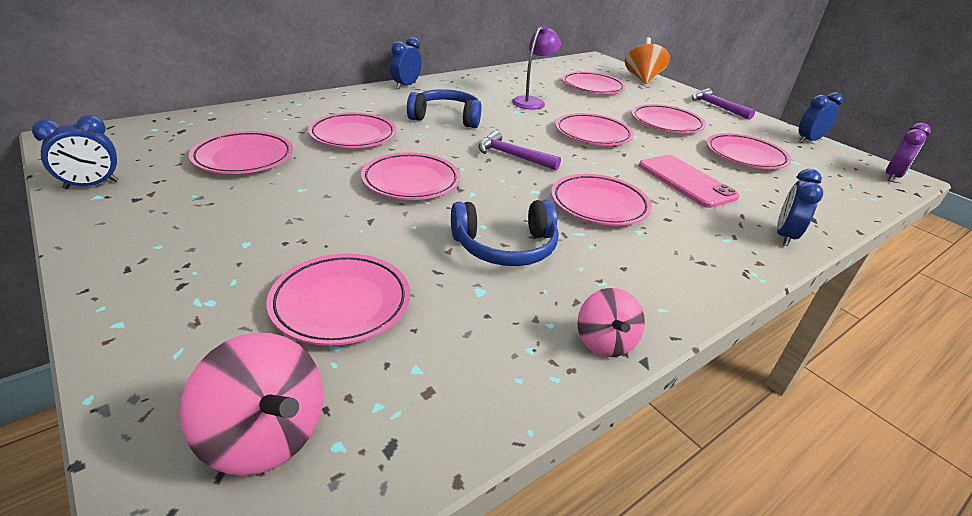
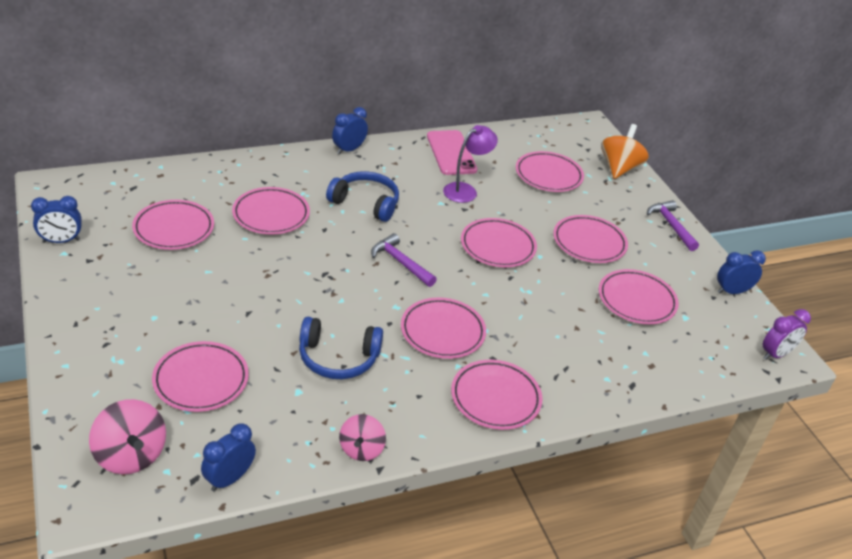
camera: 15 degrees right, 5 degrees up
pink plate [361,152,460,200] -> pink plate moved to [451,360,542,430]
pink phone [639,155,739,208] -> pink phone moved to [427,130,477,175]
blue clock [777,169,823,246] -> blue clock moved to [201,424,256,492]

